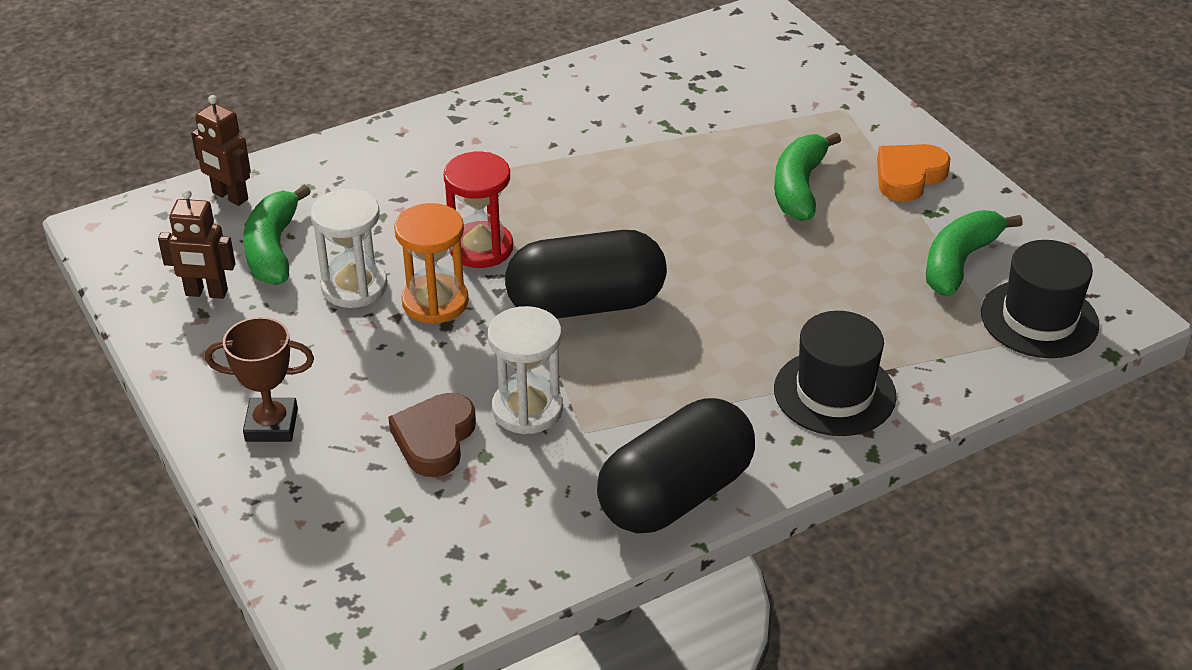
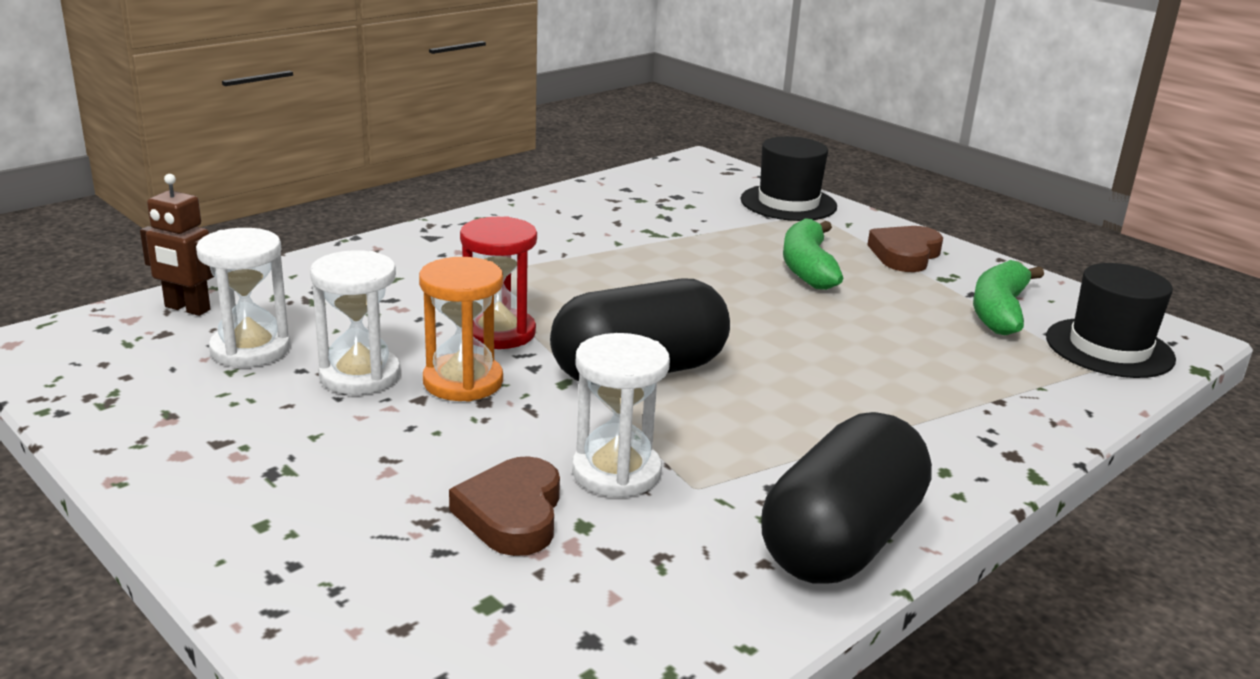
camera: 15 degrees left, 15 degrees down
brown robot [158,189,236,299] -> none
brown trophy [205,317,314,442] -> none
green banana [243,185,311,285] -> white hourglass [196,228,290,367]
black hat [774,311,897,436] -> black hat moved to [741,136,837,221]
orange heart [877,144,950,202] -> brown heart [867,226,943,272]

